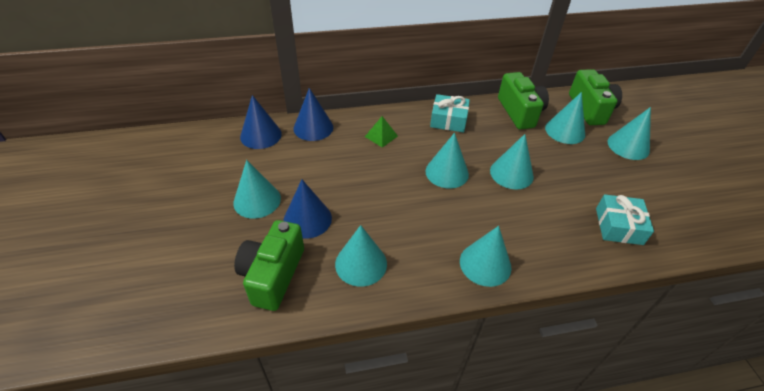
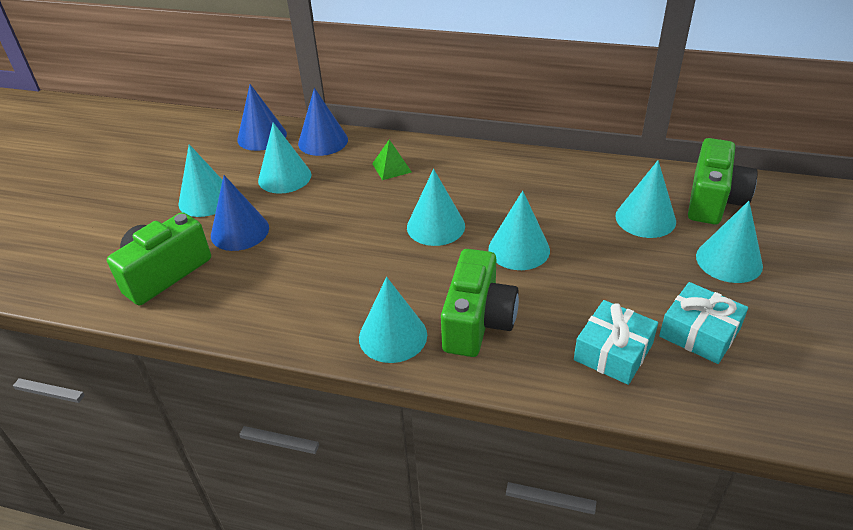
camera: 30 degrees right, 5 degrees down
turquoise cone [335,225,387,287] -> turquoise cone moved to [258,122,312,194]
turquoise gift [430,94,470,132] -> turquoise gift moved to [659,282,748,364]
green camera [498,72,549,130] -> green camera moved to [441,249,519,357]

